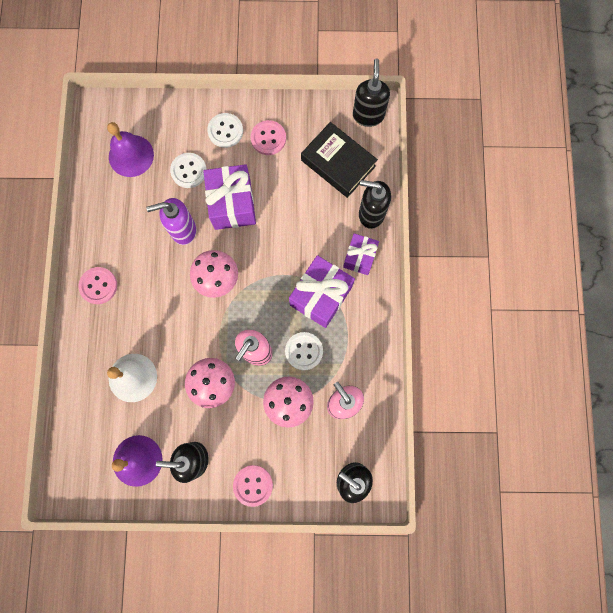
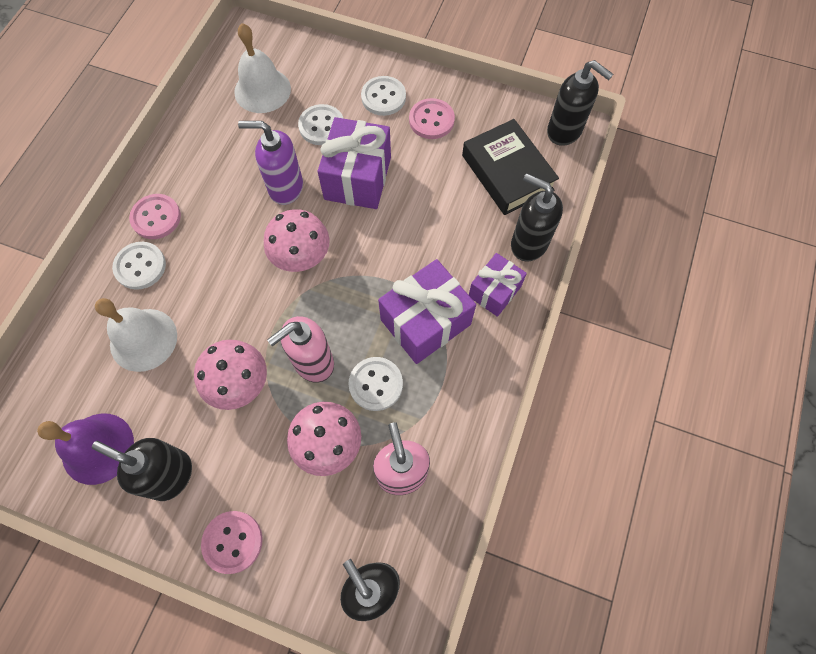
camera: 20 degrees right, 10 degrees down
purple bell [107,122,154,177] -> white bell [234,23,291,113]
black soap dispenser [353,59,390,127] -> black soap dispenser turned 105 degrees clockwise [547,60,613,146]
none -> white button [112,242,166,290]

